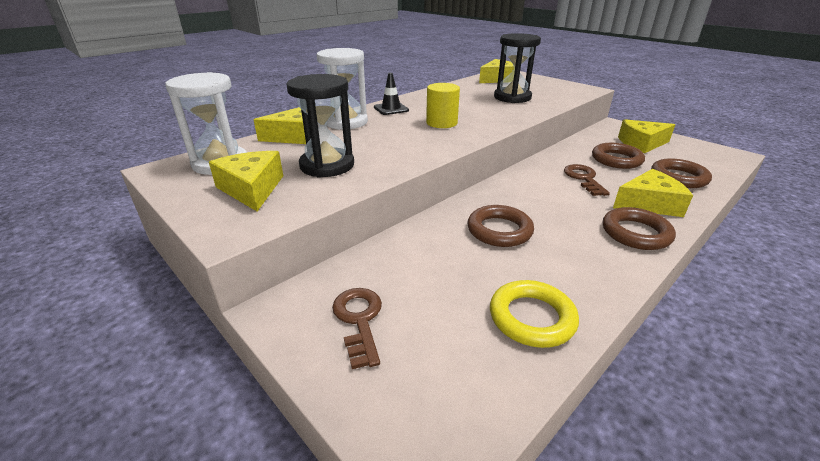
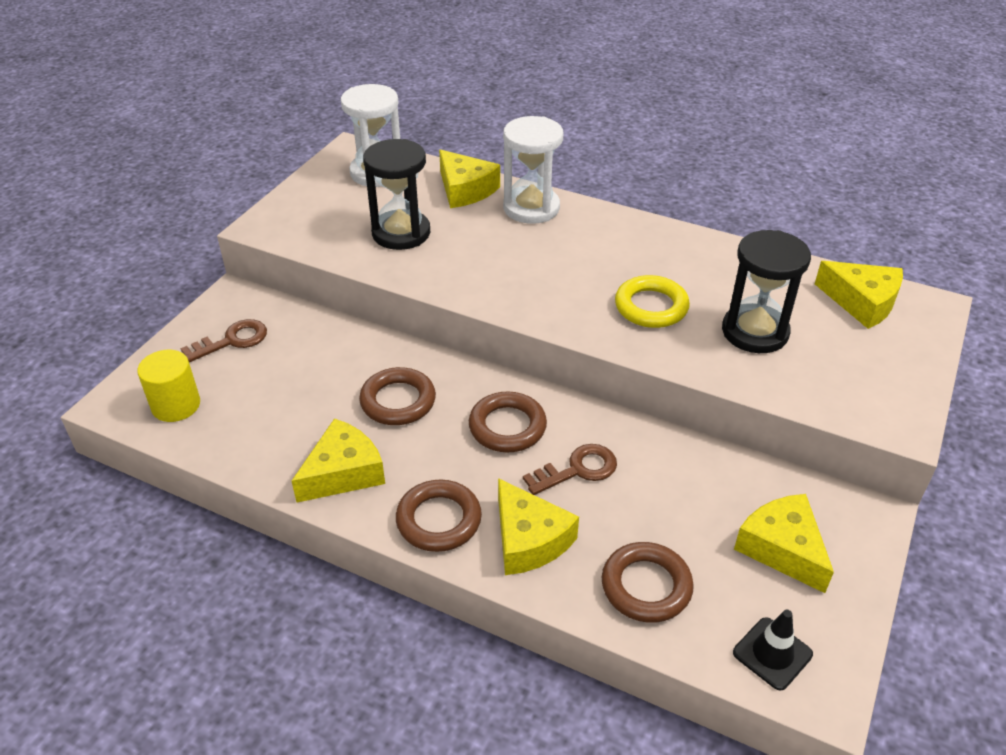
camera: 70 degrees right, 10 degrees up
yellow cheese [209,151,283,211] -> yellow cheese moved to [292,418,385,503]
black traffic cone [374,73,409,115] -> black traffic cone moved to [733,610,813,691]
yellow cylinder [426,83,460,128] -> yellow cylinder moved to [137,350,200,422]
yellow ring [490,280,579,348] -> yellow ring moved to [615,275,690,328]
brown ring [592,143,645,169] -> brown ring moved to [469,392,547,452]

